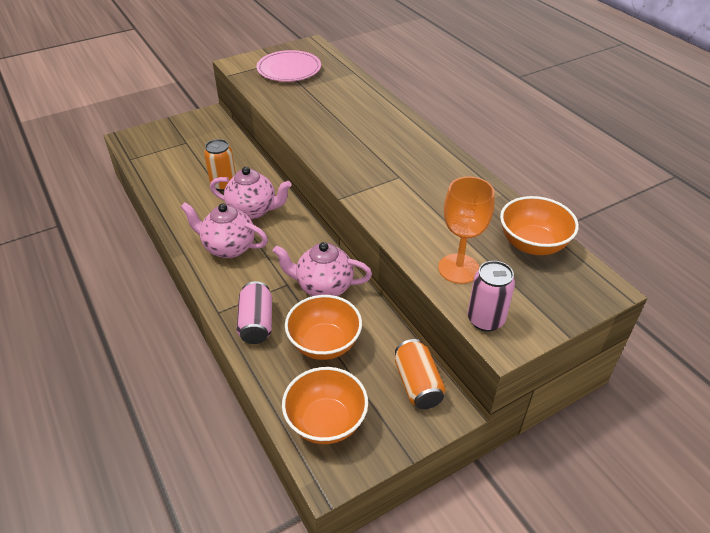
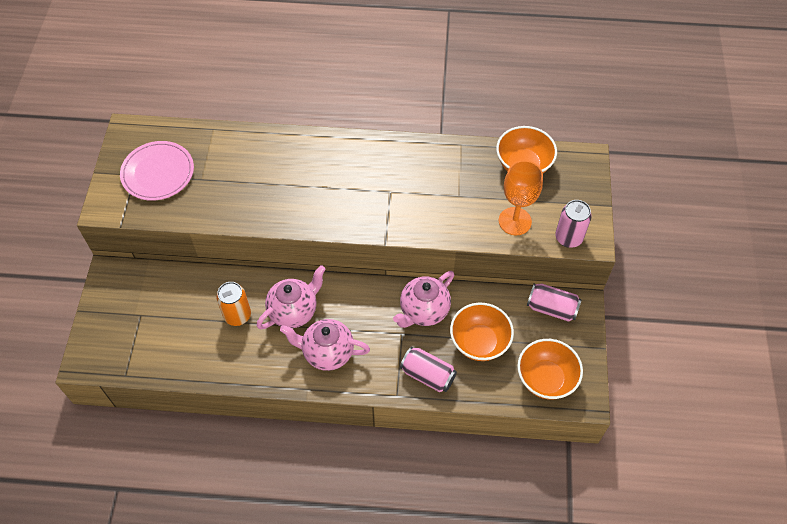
camera: 55 degrees left, 15 degrees up
pink teapot [180,202,268,258] -> pink teapot turned 45 degrees clockwise [280,319,370,371]
orange can [395,339,445,409] -> pink can [527,283,582,322]

